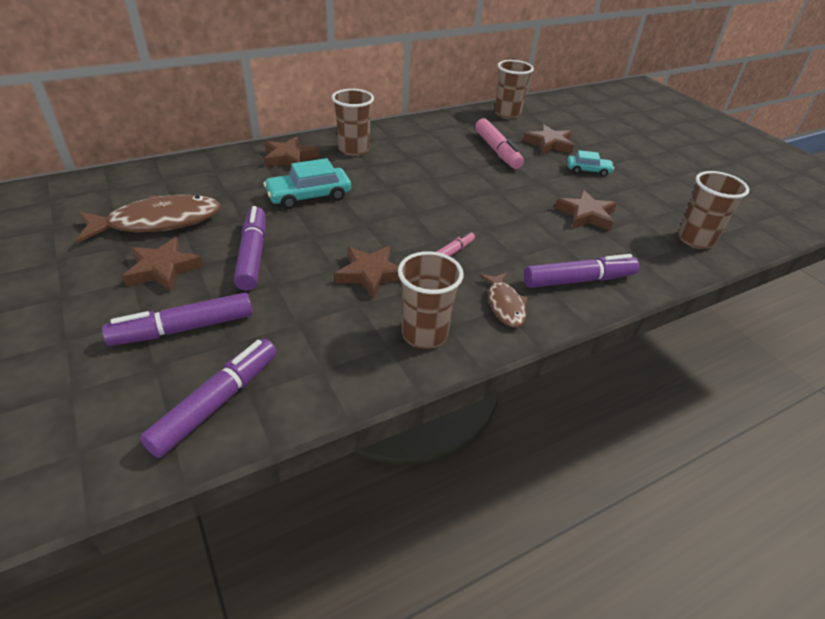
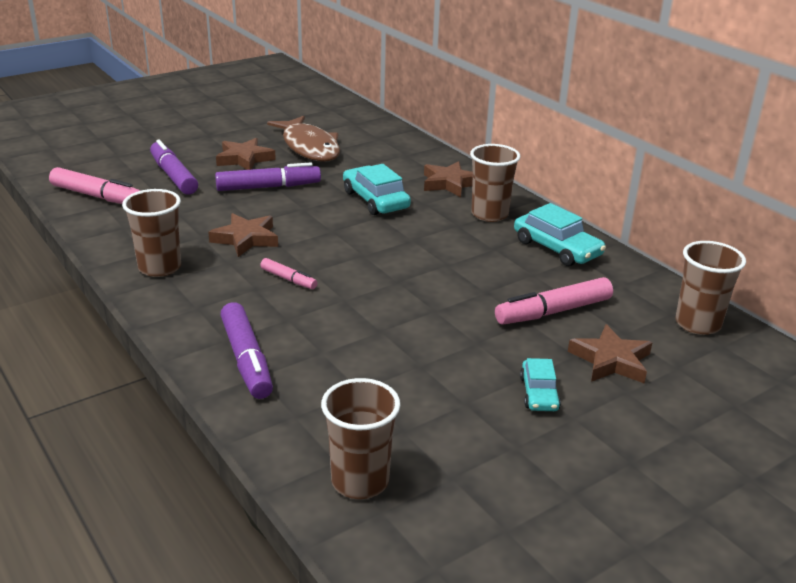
camera: 85 degrees right, 10 degrees down
purple marker [140,339,277,458] -> pink marker [49,167,141,204]
brown fish [479,272,528,327] -> none
brown star [555,190,617,231] -> none
none -> turquoise car [514,203,606,266]

